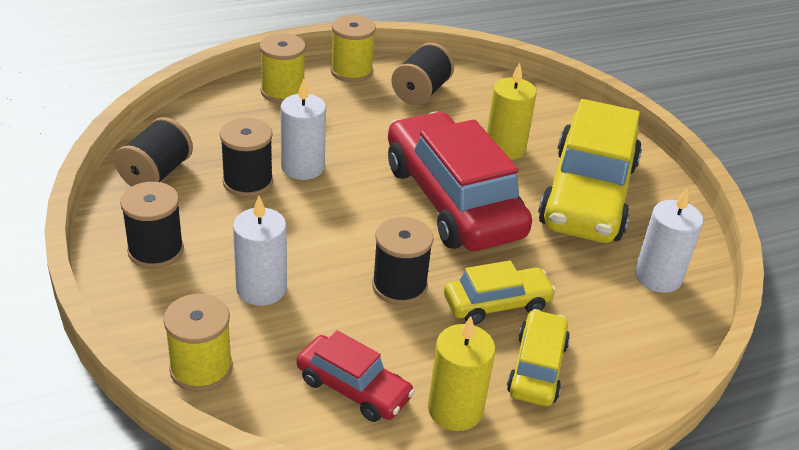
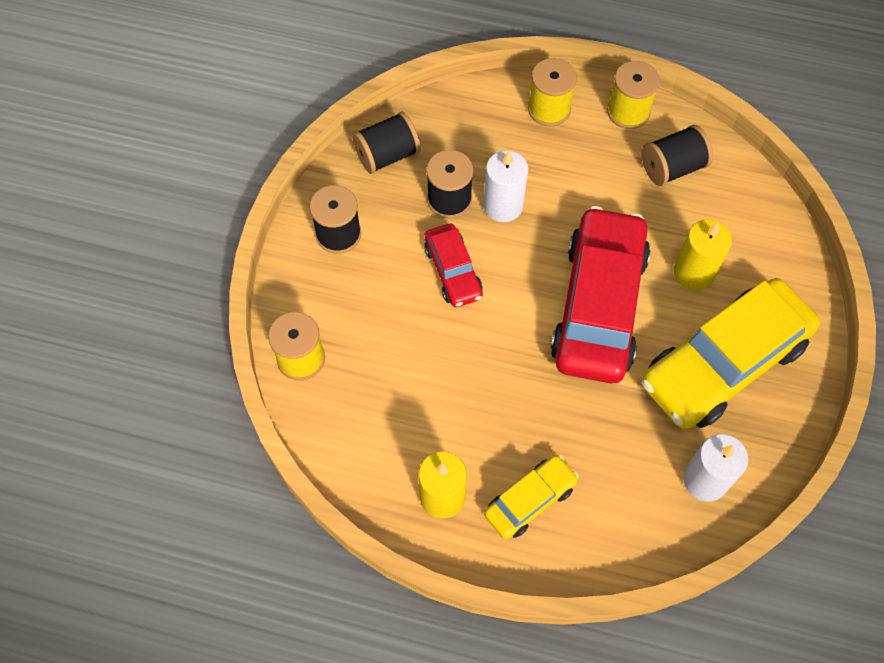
camera: 40 degrees right, 25 degrees up
white candle [233,196,287,306] -> none
red car [297,330,415,422] -> red car moved to [424,224,483,307]
black spool [372,217,434,305] -> none
yellow car [444,261,556,325] -> none

